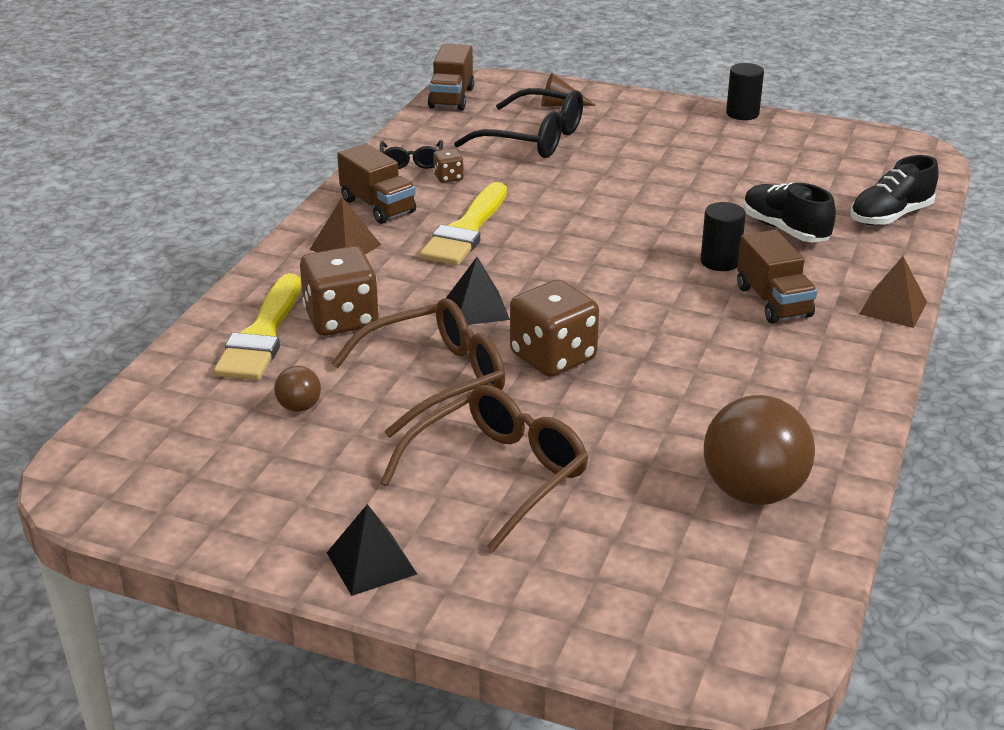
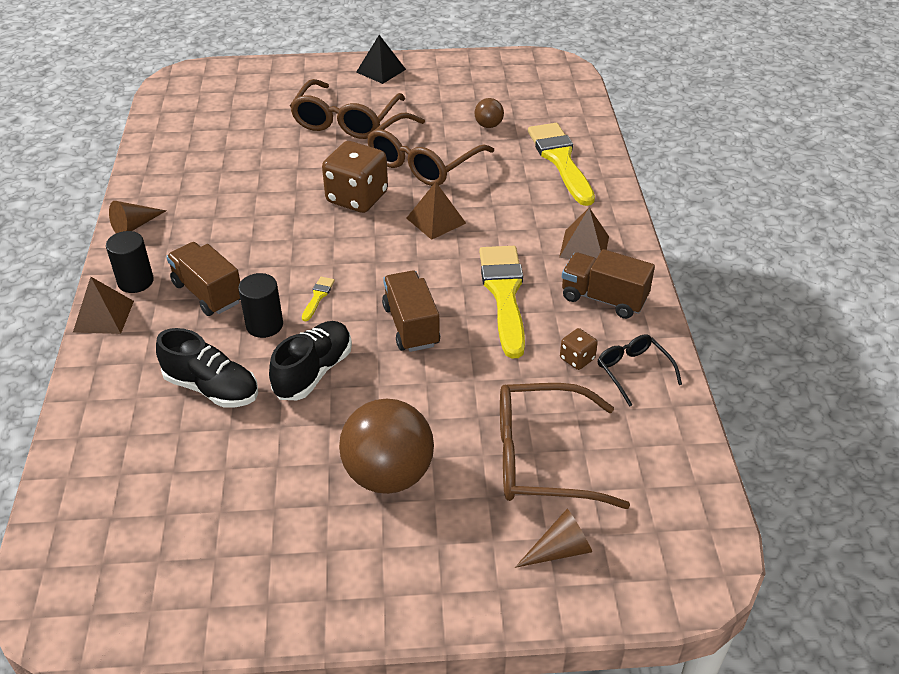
camera: 155 degrees right, 10 degrees up
brown dice [300,246,379,336] -> none
brown truck [428,44,474,111] -> brown truck moved to [382,271,440,352]
black pyramid [446,257,510,325] -> brown pyramid [406,182,466,240]
black glasses [454,88,583,158] -> brown glasses [500,383,630,509]
brown ball [704,395,815,505] -> brown ball moved to [339,399,434,494]
black cylinder [726,63,764,120] -> black cylinder moved to [106,231,154,293]
black shoe [851,155,939,226] -> black shoe moved to [269,321,352,400]
none -> brown cone [109,201,167,233]
none -> yellow brush [302,277,335,321]

